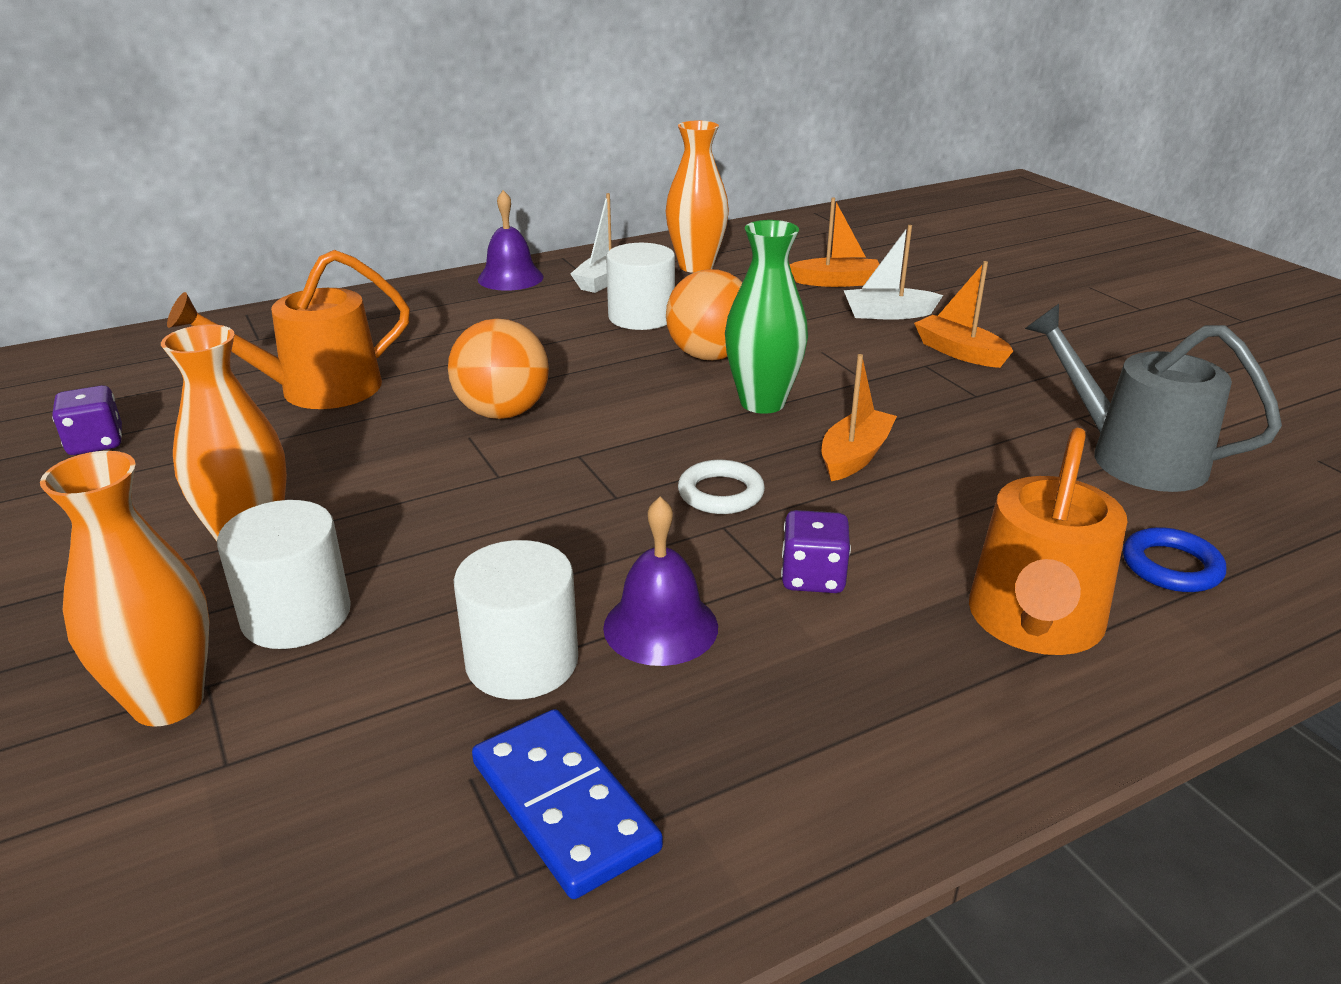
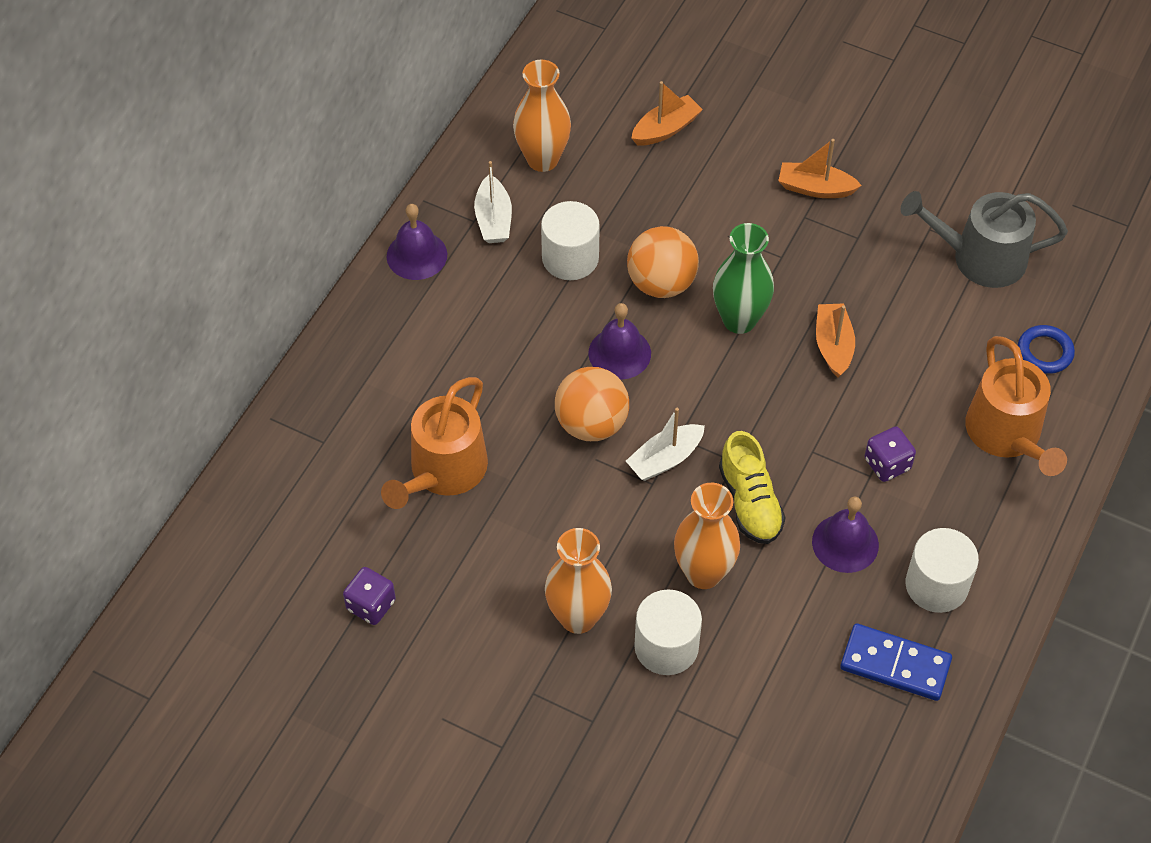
camera: 35 degrees left, 25 degrees up
orange vase [40,451,209,727] -> orange vase moved to [674,483,740,589]
white cylinder [454,540,578,700] -> white cylinder moved to [906,528,979,613]
white ring [678,460,765,514] -> none
white boat [844,225,943,320] -> white boat moved to [626,408,705,481]
none -> purple bell [588,303,651,380]
none -> yellow shoe [719,431,786,544]

